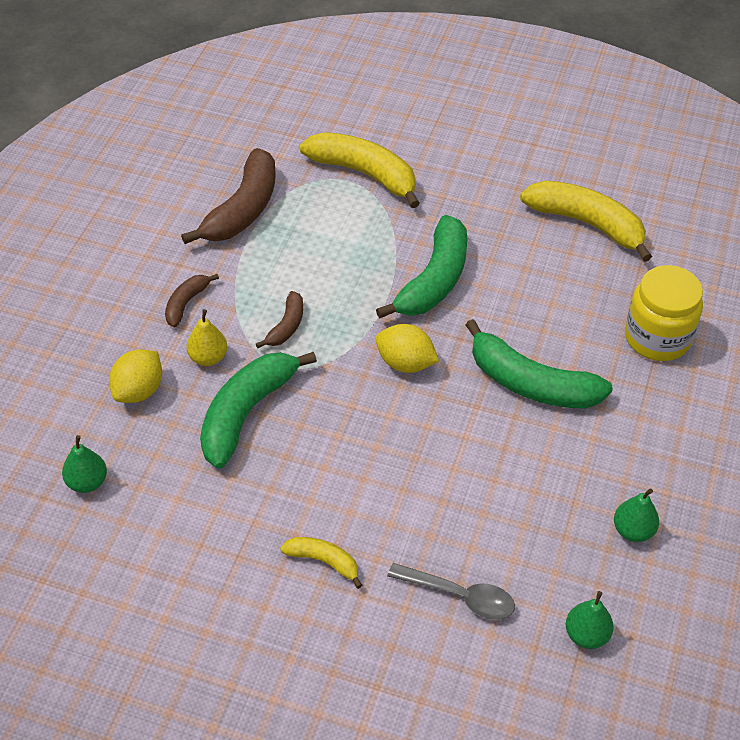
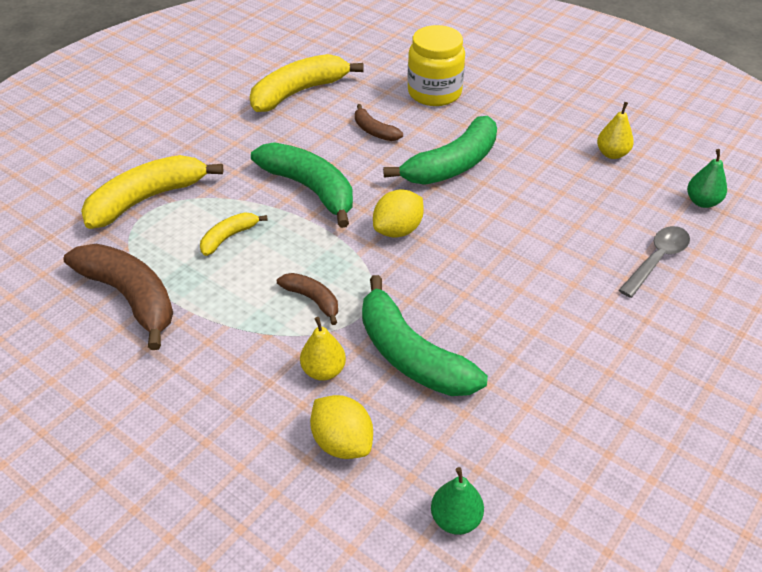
camera: 70 degrees left, 5 degrees down
brown banana [165,274,219,328] -> brown banana moved to [355,104,403,141]
yellow banana [280,537,363,589] -> yellow banana moved to [200,212,268,256]
green pear [614,488,659,542] -> yellow pear [597,102,634,159]

